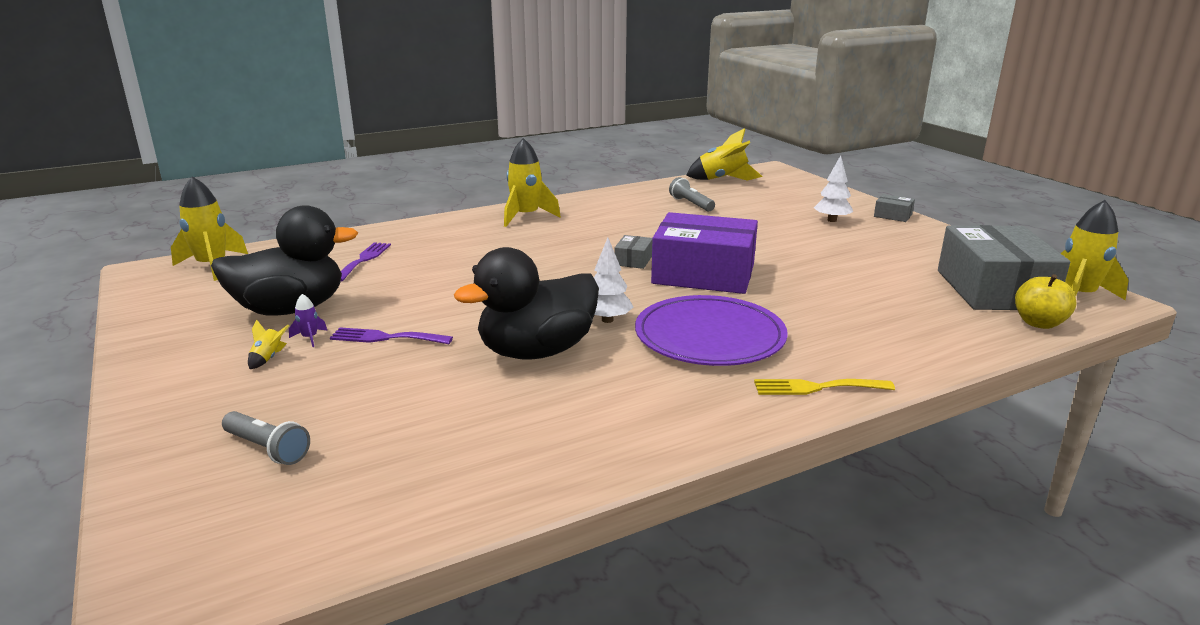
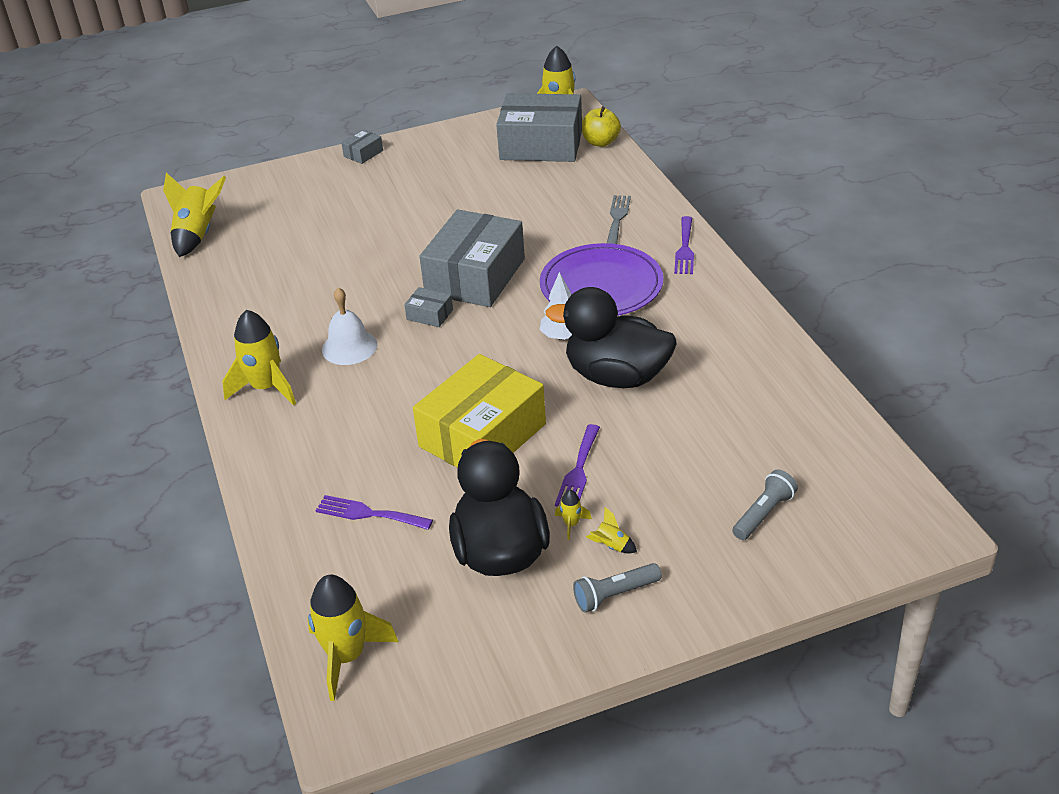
camera: 80 degrees left, 15 degrees up
purple rocket [289,294,327,347] -> yellow rocket [555,490,592,540]
black duck [454,247,599,360] -> black duck turned 135 degrees clockwise [546,287,677,388]
purple box [651,212,758,294] -> grey box [419,209,525,307]
grey flashlight [669,177,715,211] -> grey flashlight moved to [573,563,662,613]
yellow fork [754,379,895,395] -> purple fork [674,216,694,274]
white tree [814,155,853,222] -> none
none -> white bell [322,287,377,365]
none -> yellow box [413,354,546,468]
none -> grey fork [607,195,631,244]

